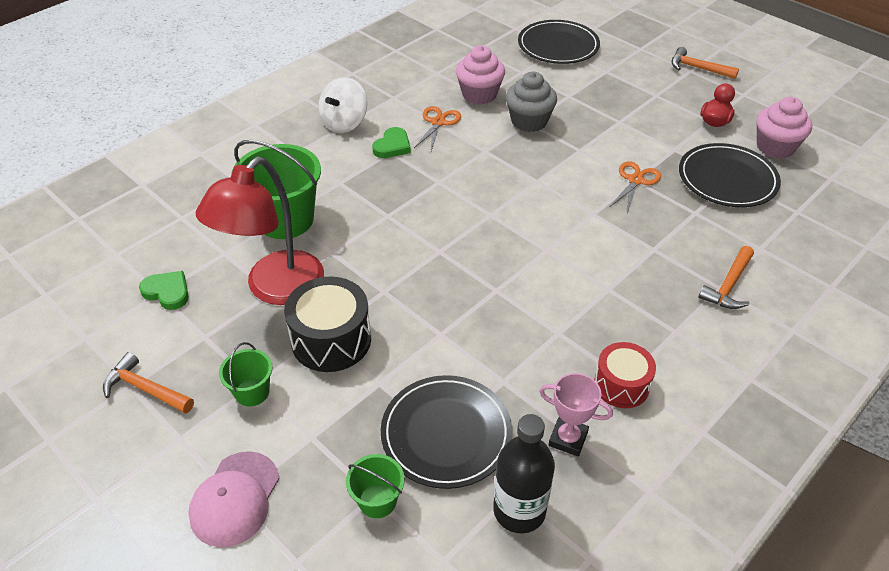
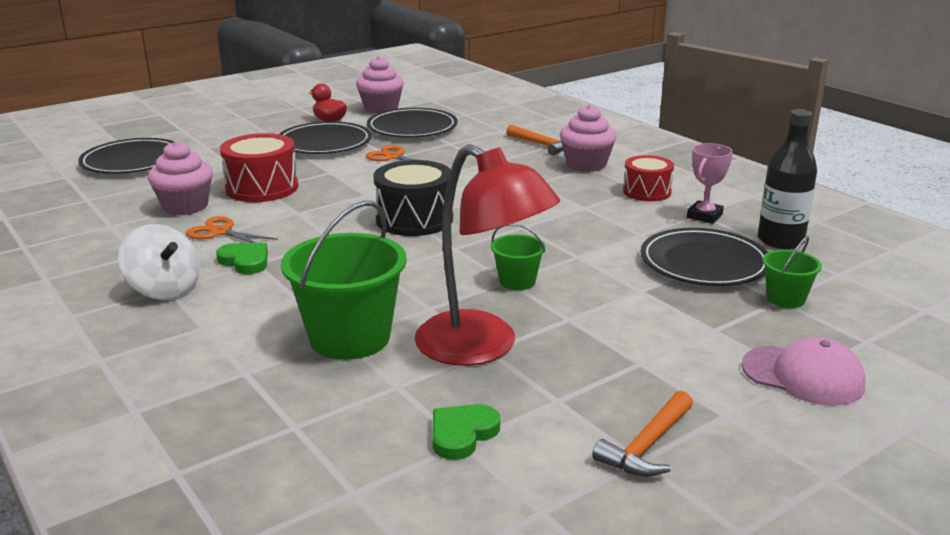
camera: 80 degrees left, 20 degrees down
green bucket [219,342,272,407] -> green bucket moved to [491,223,545,290]
black drum [284,277,371,372] -> black drum moved to [374,160,453,236]
grey cupcake [506,72,557,132] -> red drum [220,133,298,202]
orange hammer [672,47,739,79] -> none
none -> black plate [279,121,372,154]
none -> pink cupcake [560,104,617,172]

